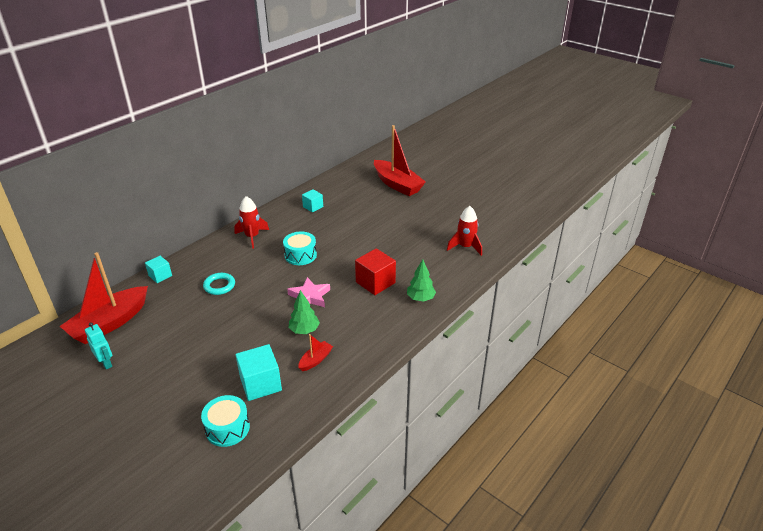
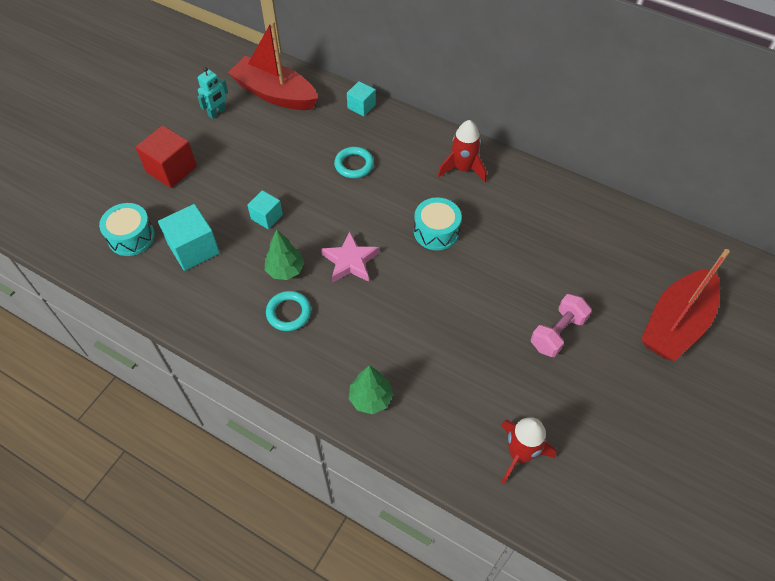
camera: 80 degrees right, 20 degrees up
red boat [299,334,333,371] -> none
turquoise cube [302,189,323,212] -> turquoise cube moved to [247,190,283,229]
red cube [355,248,396,295] -> red cube moved to [135,125,197,188]
none -> turquoise ring [266,291,311,331]
none -> pink dumbbell [531,294,592,357]

